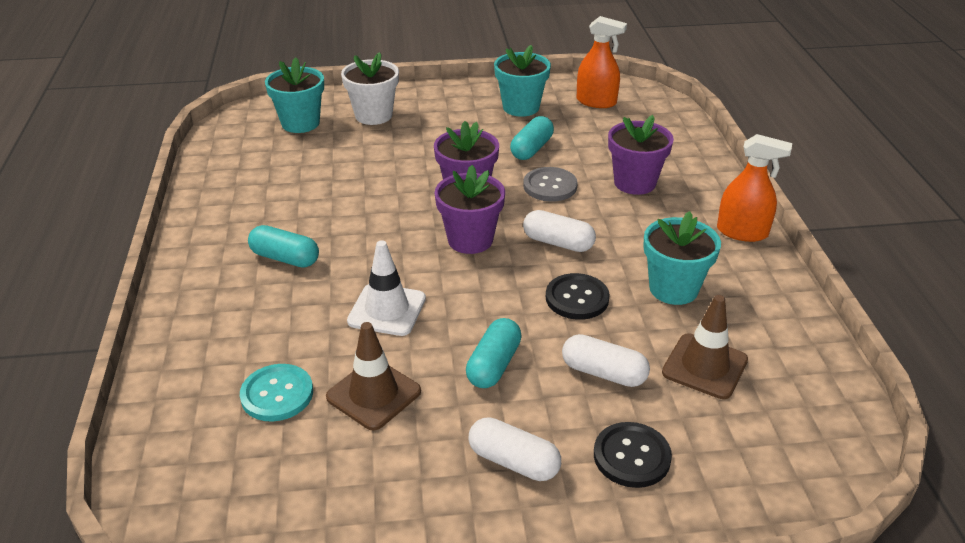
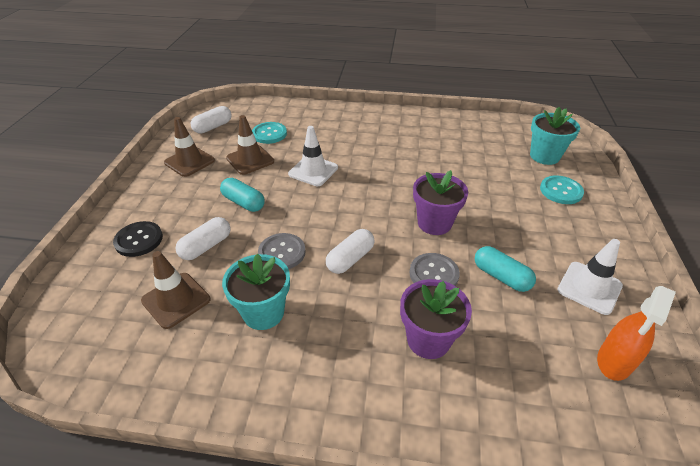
camera: 105 degrees right, 5 degrees up
turquoise capsule [248,225,319,268] -> none
white flower pot [341,52,399,125] -> turquoise button [540,176,584,204]
purple flower pot [435,165,505,254] -> none
white capsule [468,417,561,481] -> white capsule moved to [191,106,232,134]
turquoise flower pot [494,45,551,117] -> white traffic cone [557,239,623,315]
black button [546,273,610,320] -> grey button [258,233,306,269]
orange spray bottle [717,134,792,242] -> none
none -> brown traffic cone [164,117,215,177]

